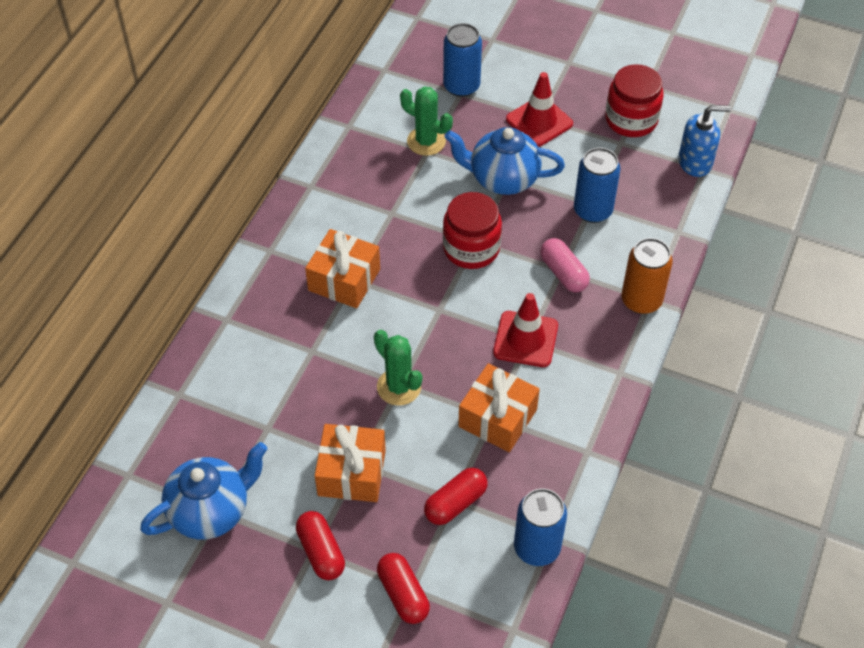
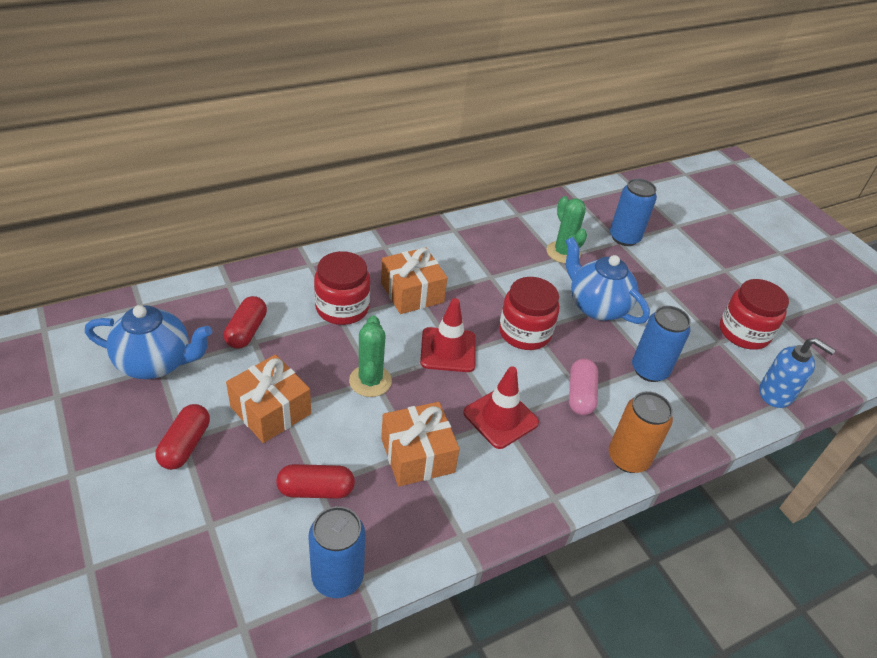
camera: 35 degrees right, 10 degrees down
red capsule [377,553,430,624] -> red capsule moved to [224,296,267,349]
red traffic cone [506,72,573,147] -> red traffic cone moved to [420,298,476,372]
none -> red jar [314,251,370,325]

